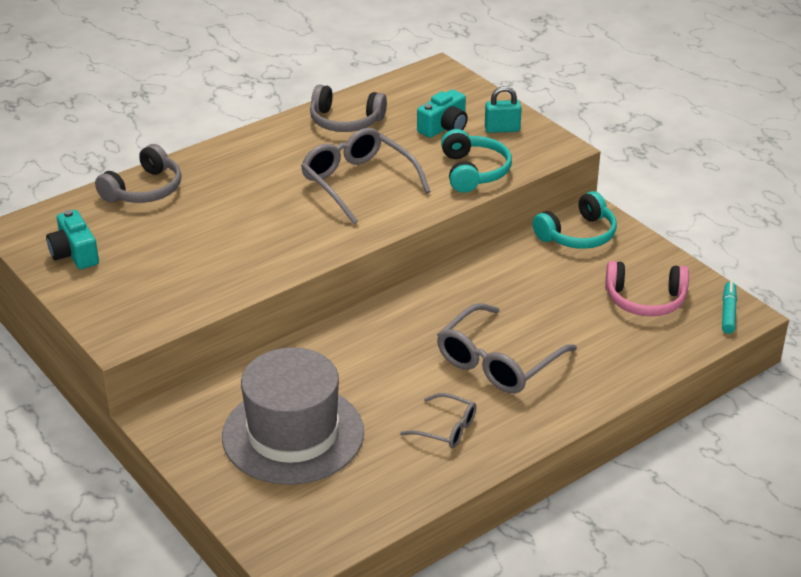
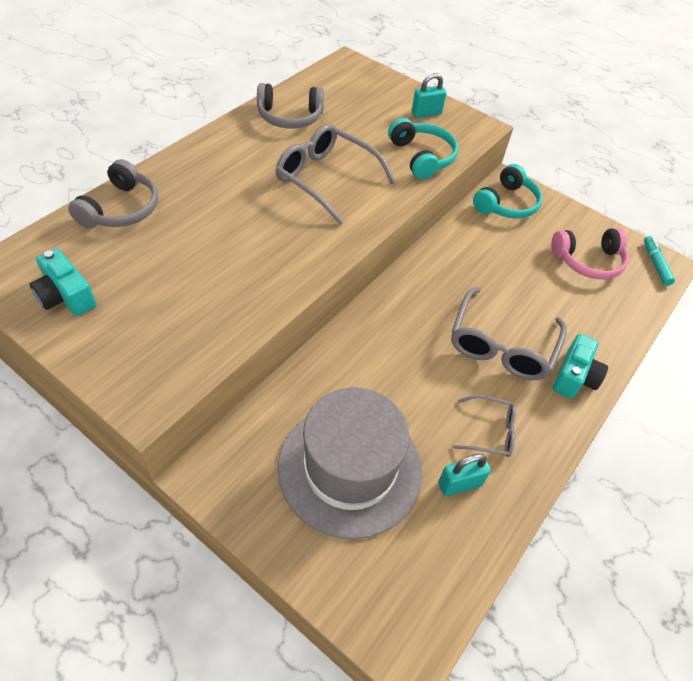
camera: 20 degrees left, 15 degrees up
turquoise camera [417,89,468,138] -> turquoise camera moved to [553,334,608,398]
none -> turquoise padlock [438,454,491,496]

